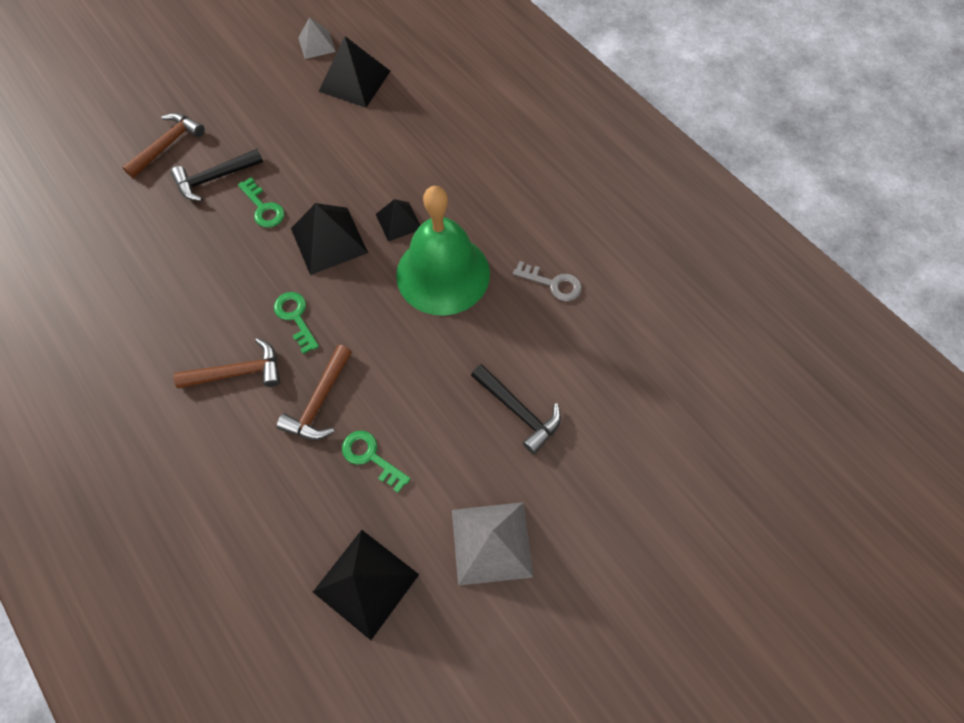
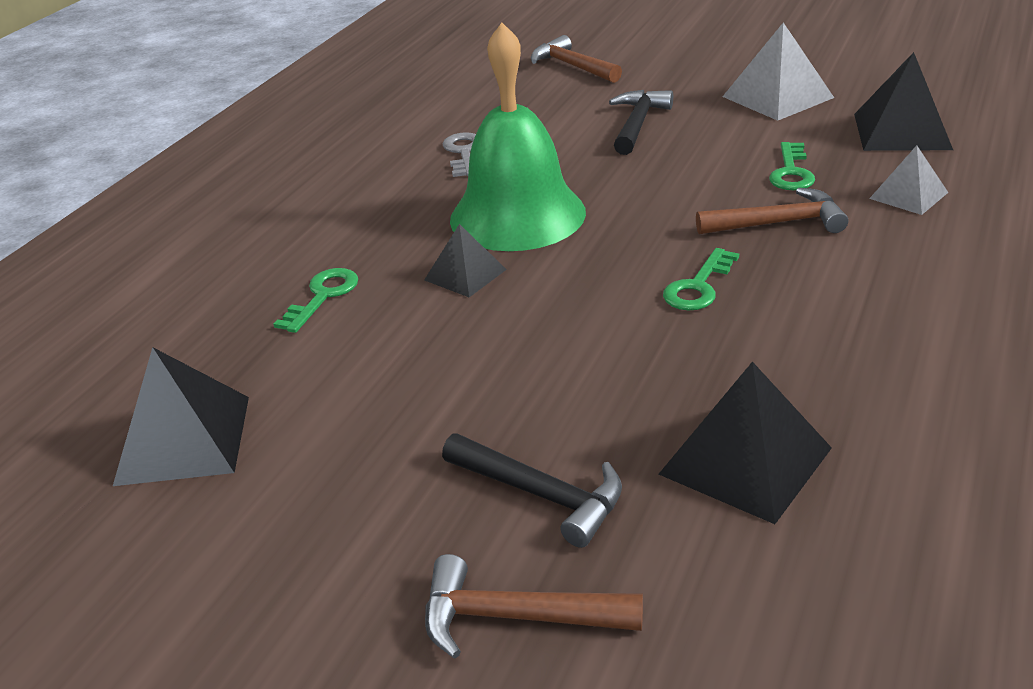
camera: 115 degrees left, 30 degrees down
brown hammer [173,338,280,388] -> brown hammer moved to [531,35,622,83]
green key [238,177,285,228] -> green key moved to [273,268,358,333]
black pyramid [291,203,368,275] -> black pyramid moved to [659,362,832,524]
grey pyramid [298,17,336,59] -> grey pyramid moved to [869,145,949,215]

